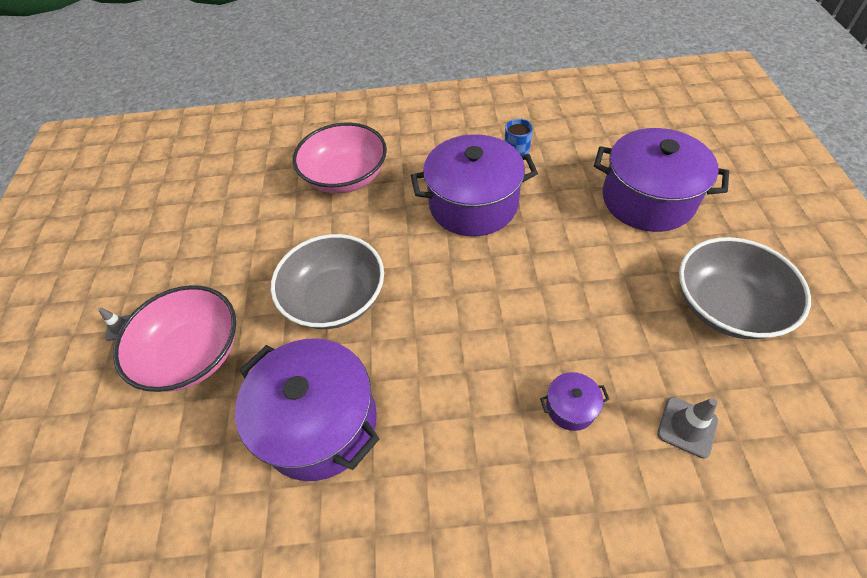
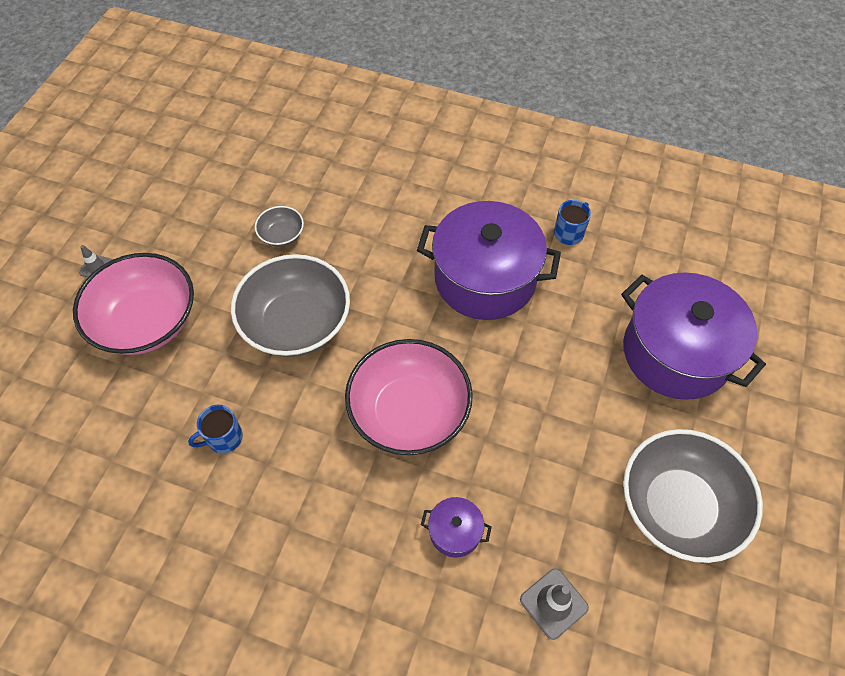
camera: 20 degrees right, 5 degrees up
purple pot [235,338,380,481] -> blue mug [188,405,243,453]
pink bowl [293,123,387,194] -> pink bowl moved to [345,339,473,455]
none -> grey bowl [255,206,304,247]

